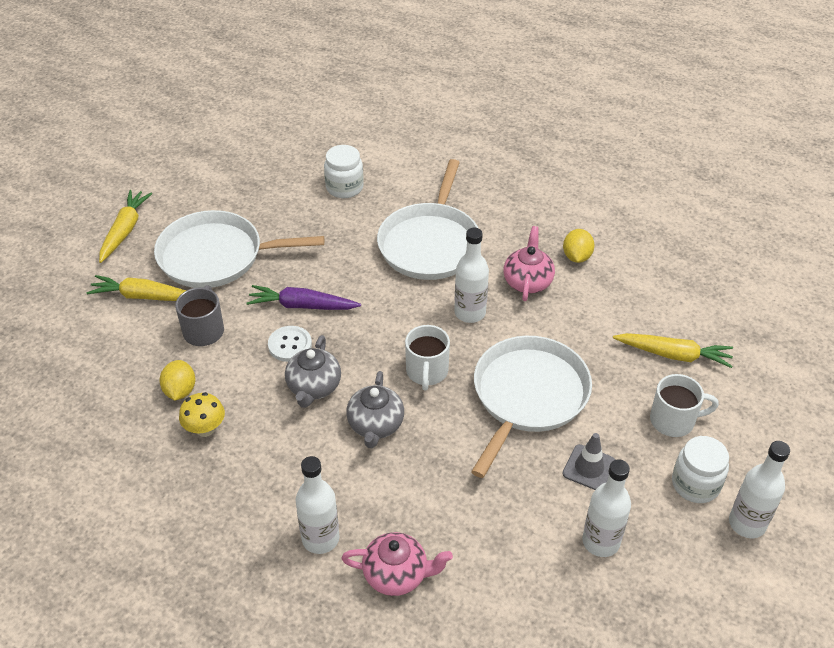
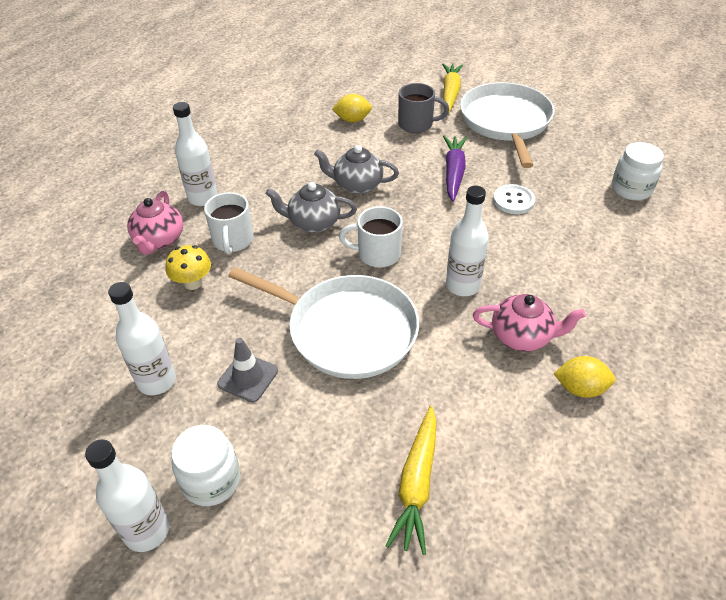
camera: 90 degrees right, 0 degrees up
yellow carrot [99,190,153,263] -> none
yellow mushroom [179,392,225,437] -> yellow mushroom moved to [165,245,211,290]
white button [268,326,312,362] -> white button moved to [493,184,535,214]
white pan [377,159,478,280] -> none
white mug [650,374,719,437] -> white mug moved to [204,192,254,255]

